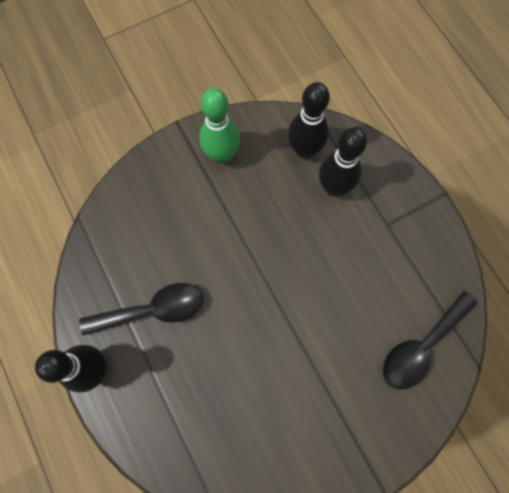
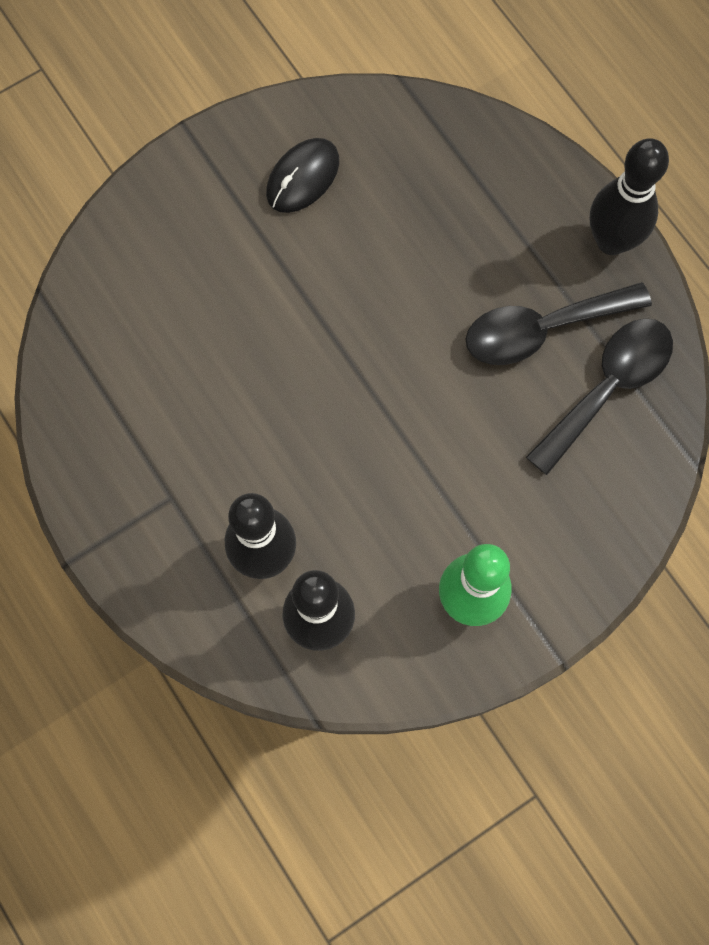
camera: 175 degrees right, 0 degrees up
black spoon [383,291,477,390] -> black spoon moved to [526,318,673,475]
none -> black mouse [266,138,339,213]

